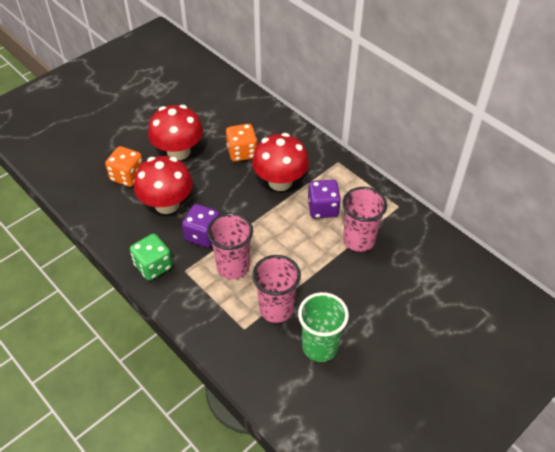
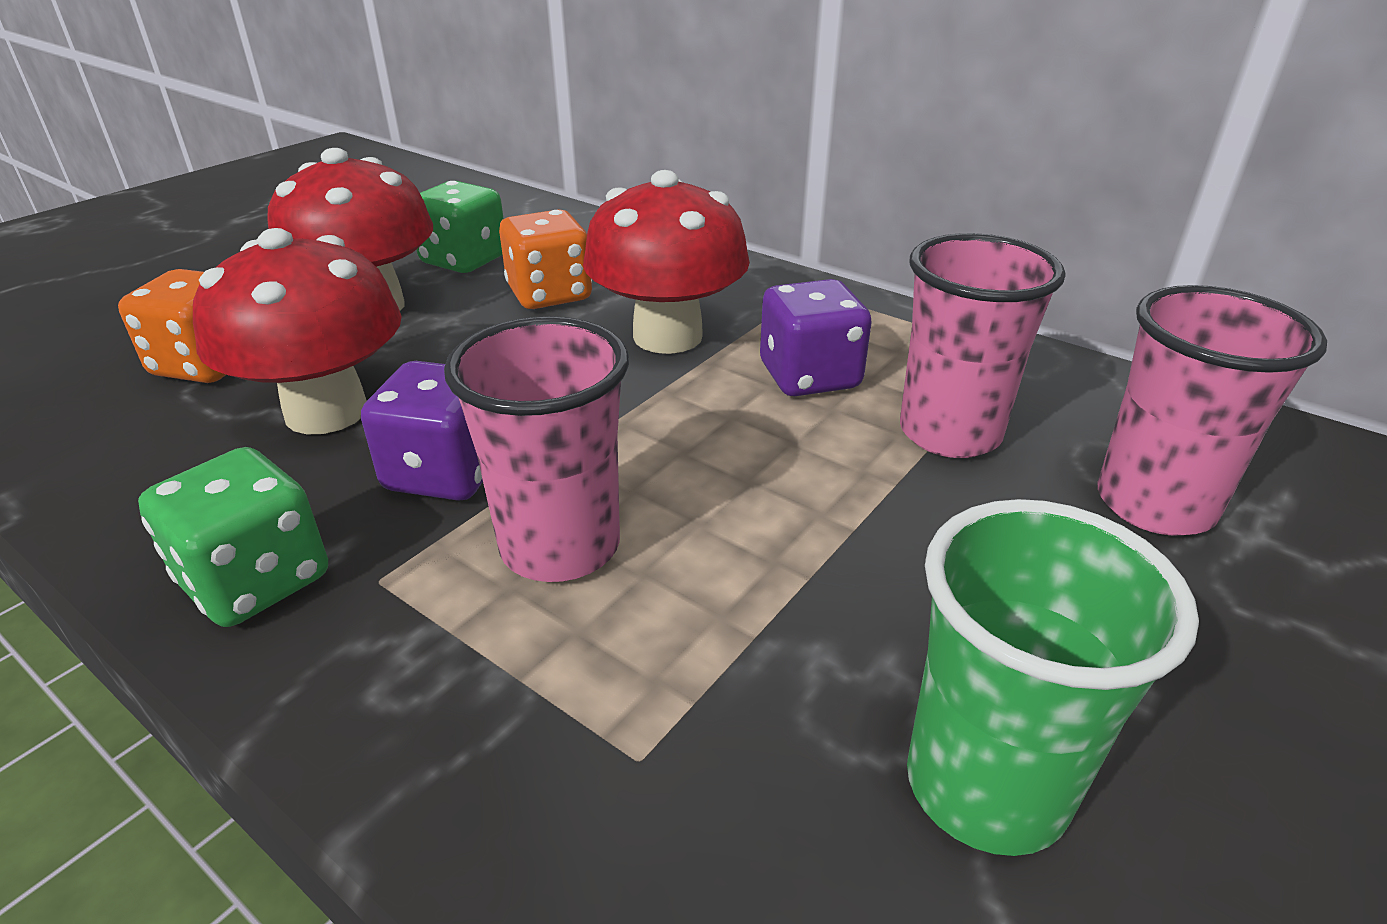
camera: 10 degrees left, 15 degrees down
pink cup [252,255,301,323] -> pink cup moved to [1098,285,1327,536]
none -> green dice [416,181,504,273]

